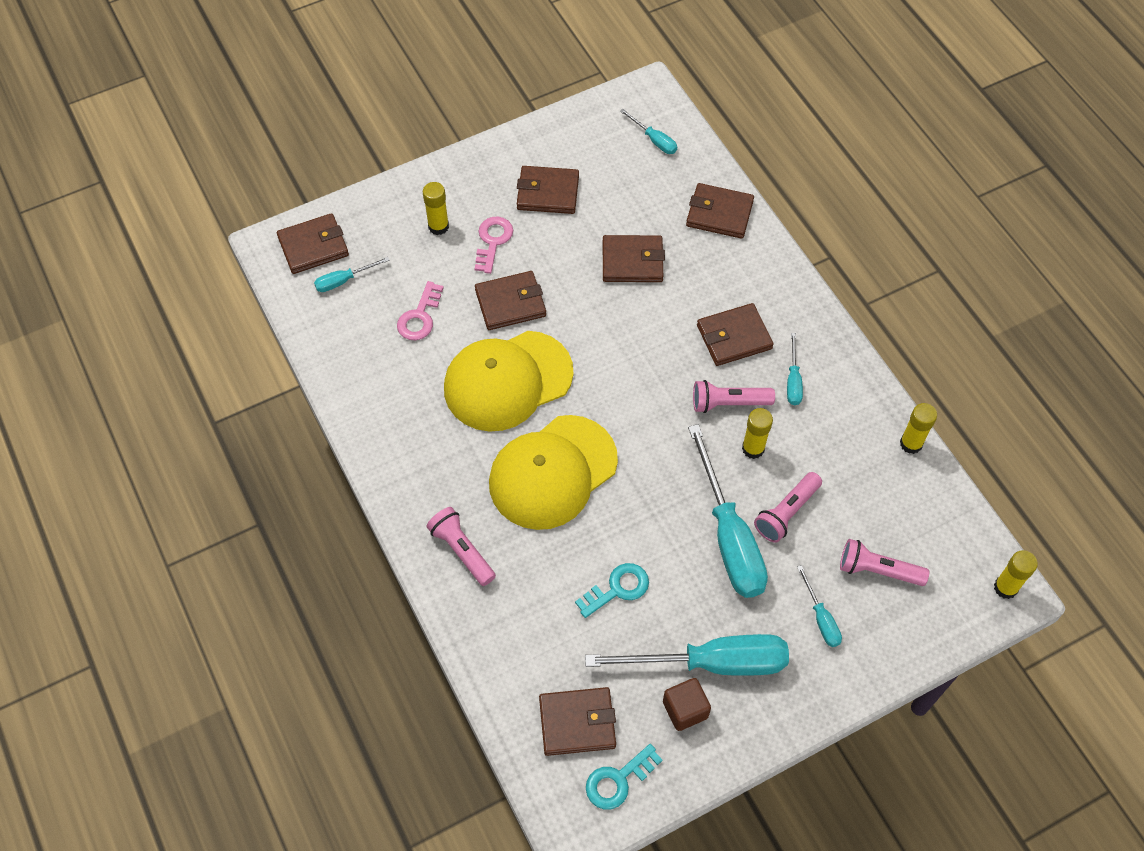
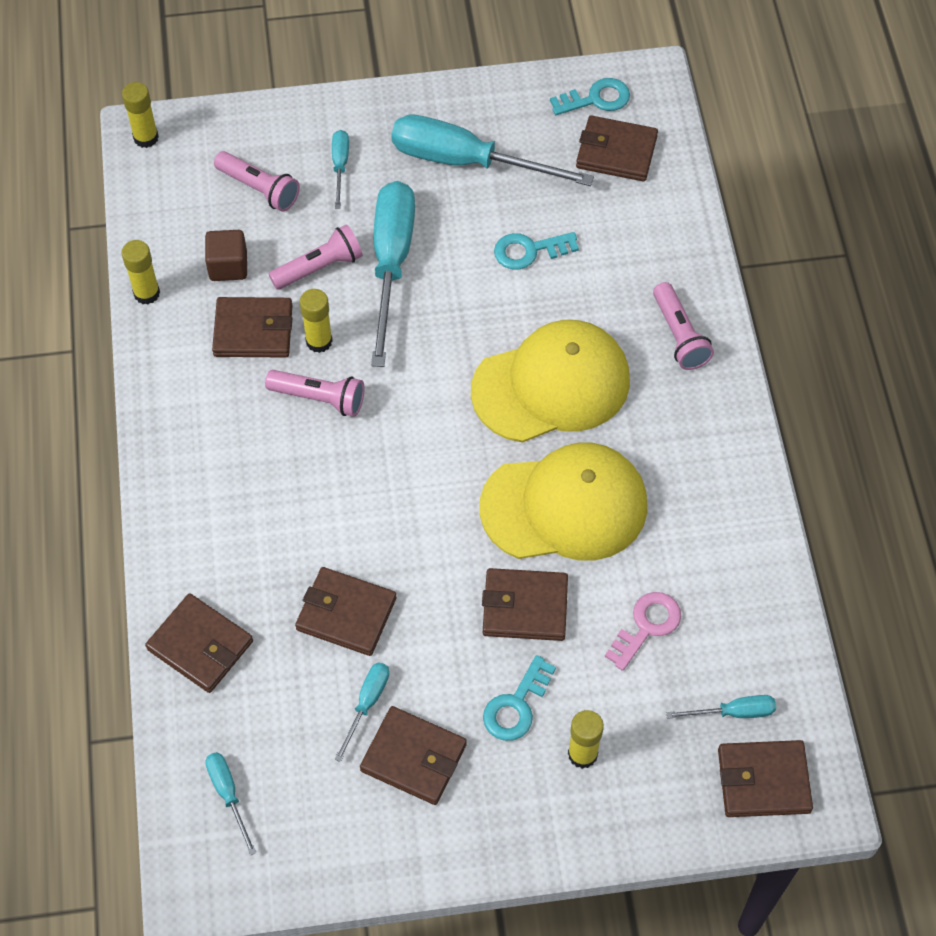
camera: 160 degrees left, 0 degrees up
pink key [474,217,513,274] -> turquoise key [483,655,556,741]
brown cube [663,678,711,731] -> brown cube moved to [205,230,247,281]
brown wallet [697,303,774,366] -> brown wallet moved to [212,297,293,358]
turquoise screwdriver [787,333,803,405] -> turquoise screwdriver moved to [335,663,389,762]

